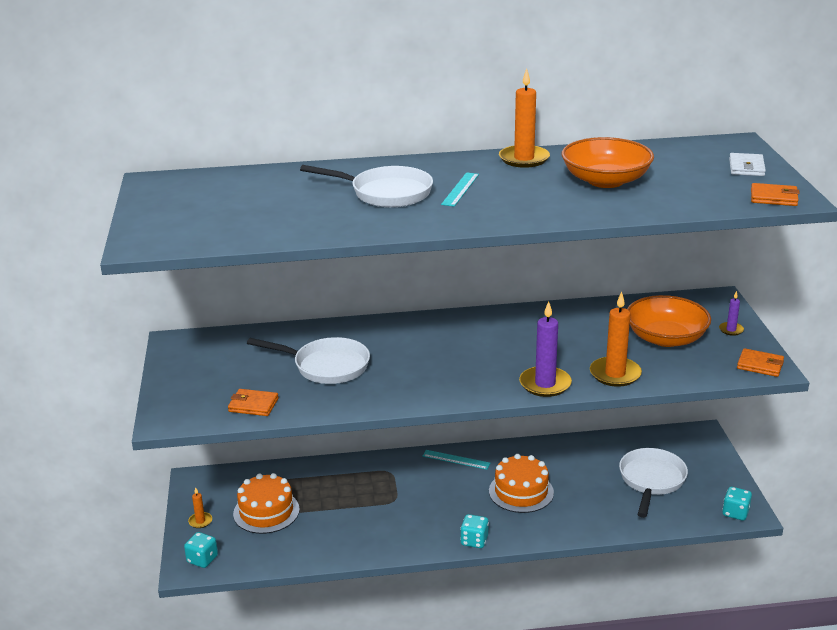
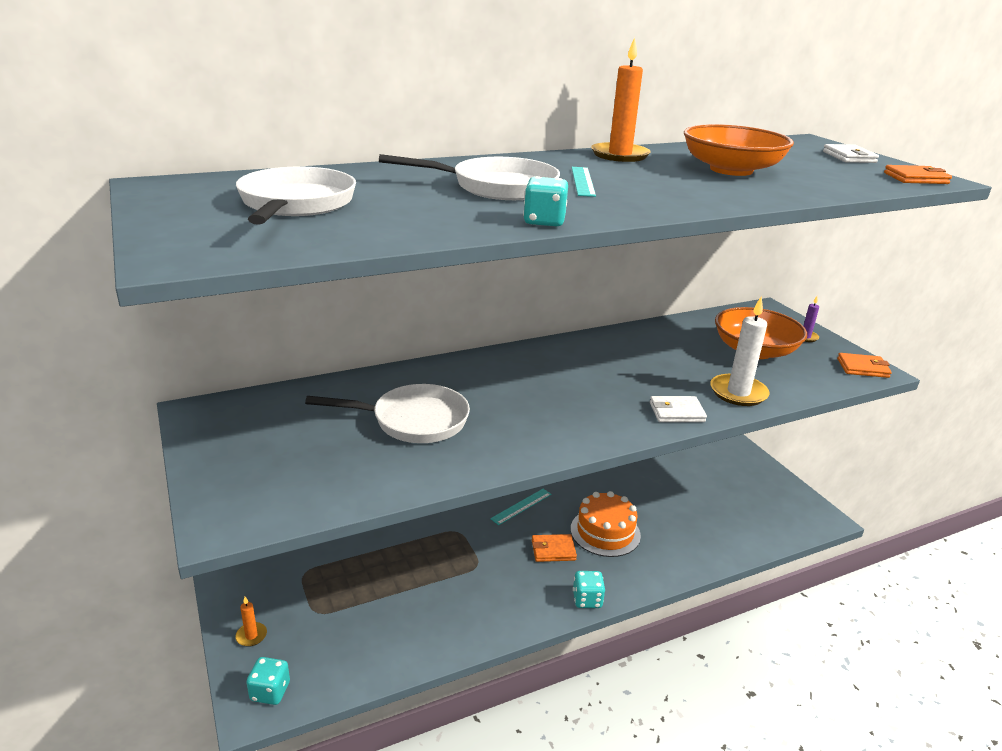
camera: 20 degrees left, 0 degrees up
orange wallet [228,389,279,416] -> orange wallet moved to [532,534,577,562]
orange cake [233,473,300,534] -> none
turquoise ruler [423,450,490,470] -> turquoise ruler turned 45 degrees counterclockwise [490,489,552,525]
purple candle [519,301,572,397] -> white wallet [650,396,707,422]
orange candle [590,292,642,387] -> white candle [710,296,770,406]
white pan [619,448,688,518] -> white pan moved to [236,166,356,224]
turquoise dice [722,487,752,521] -> turquoise dice moved to [523,176,568,226]

